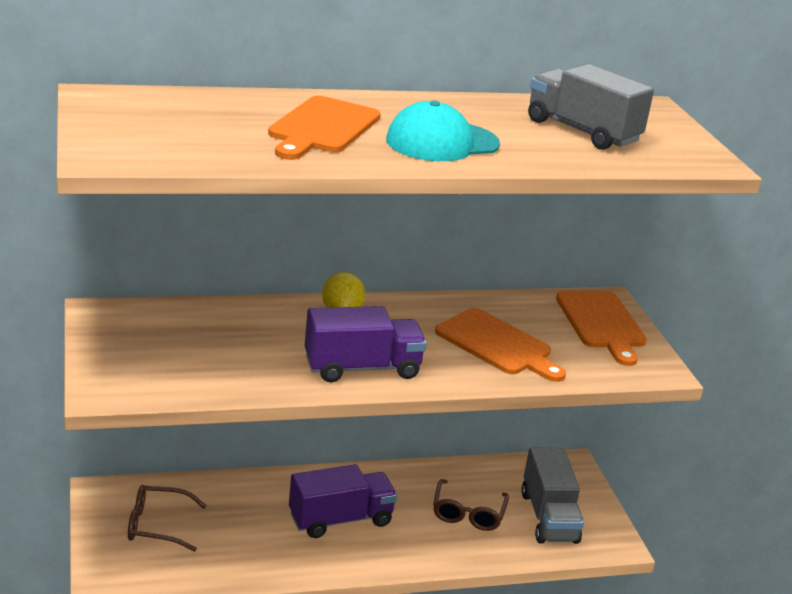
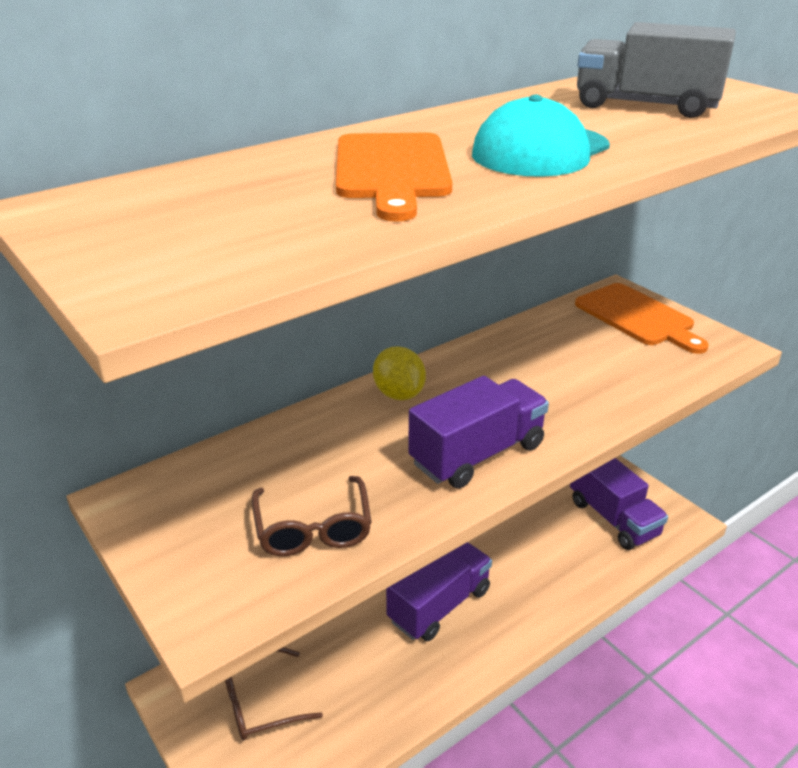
camera: 20 degrees left, 5 degrees up
brown glasses [433,479,509,531] -> brown glasses moved to [252,476,372,556]
orange cutting board [435,308,566,382] -> none
grey truck [521,447,584,544] -> purple truck [570,458,668,550]

